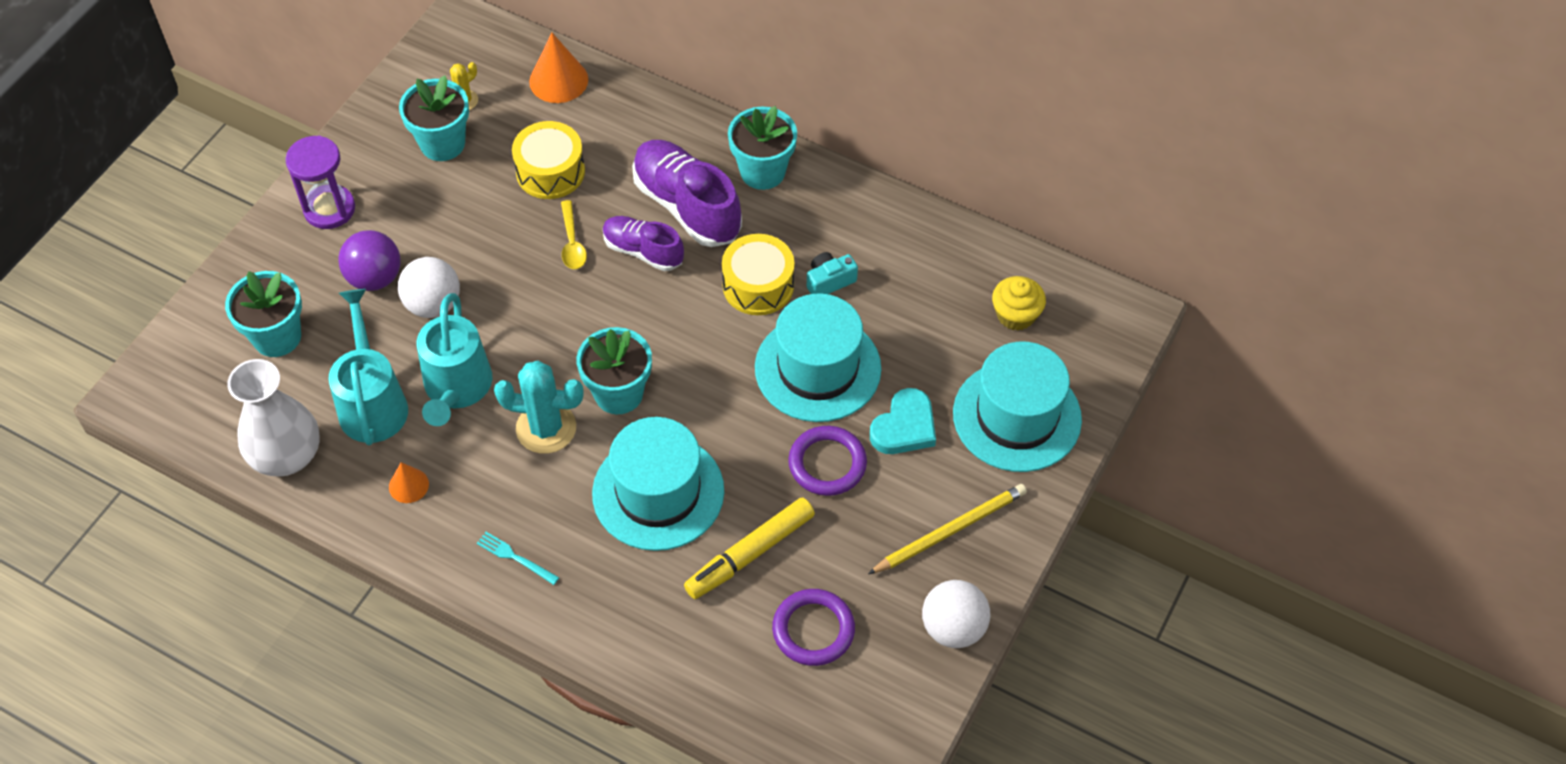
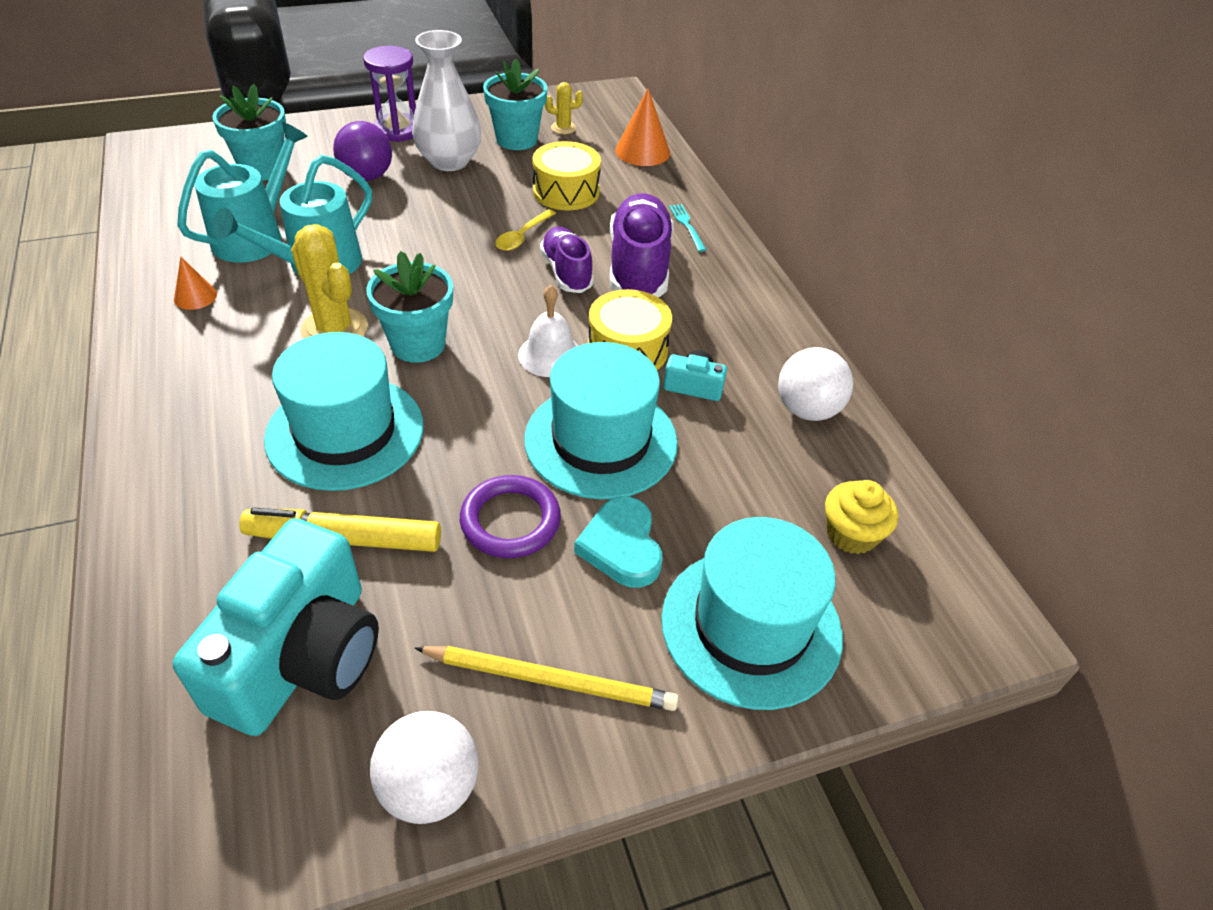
camera: 40 degrees right, 10 degrees down
white vase [228,359,320,477] -> white vase moved to [412,30,481,171]
white ball [398,257,460,318] -> white ball moved to [778,347,853,421]
turquoise fork [477,532,559,585] -> turquoise fork moved to [669,204,706,252]
turquoise cactus [494,361,584,454] -> yellow cactus [291,224,368,338]
turquoise flower pot [728,106,797,190] -> none
purple ring [772,589,855,666] -> turquoise camera [173,518,379,736]
turquoise heart [870,388,936,454] -> turquoise heart turned 90 degrees clockwise [574,496,662,588]
none -> white bell [518,285,579,377]

